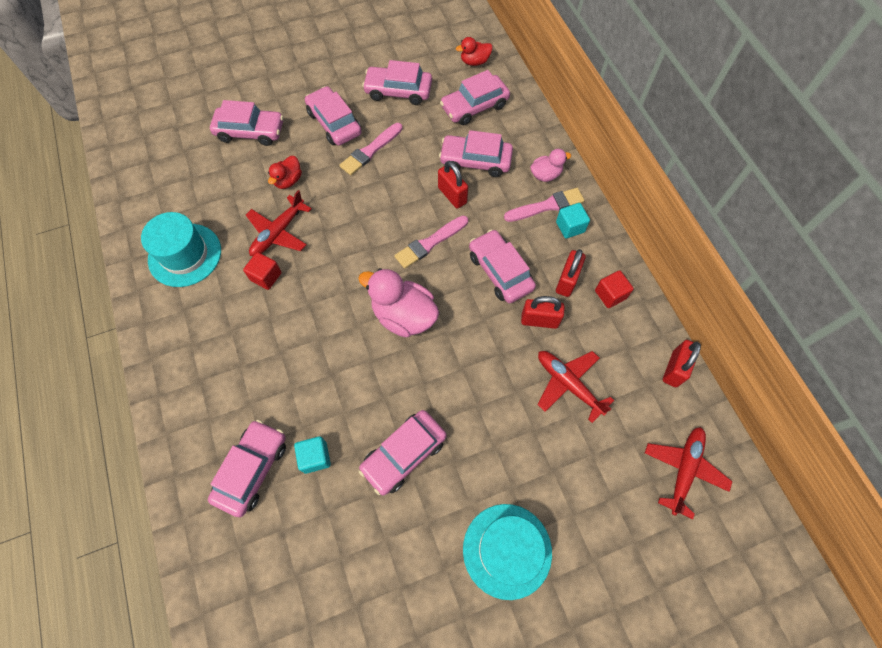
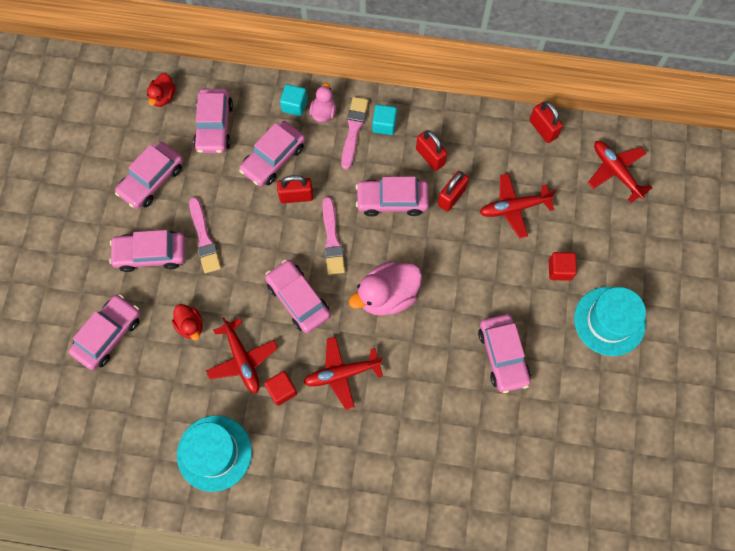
camera: 60 degrees left, 5 degrees up
pink car [208,420,286,517] -> pink car moved to [265,260,331,333]
turquoise cube [294,436,331,474] -> turquoise cube moved to [280,84,307,116]
red cube [595,270,634,308] -> red cube moved to [549,252,577,281]
none -> red plane [303,337,383,410]

